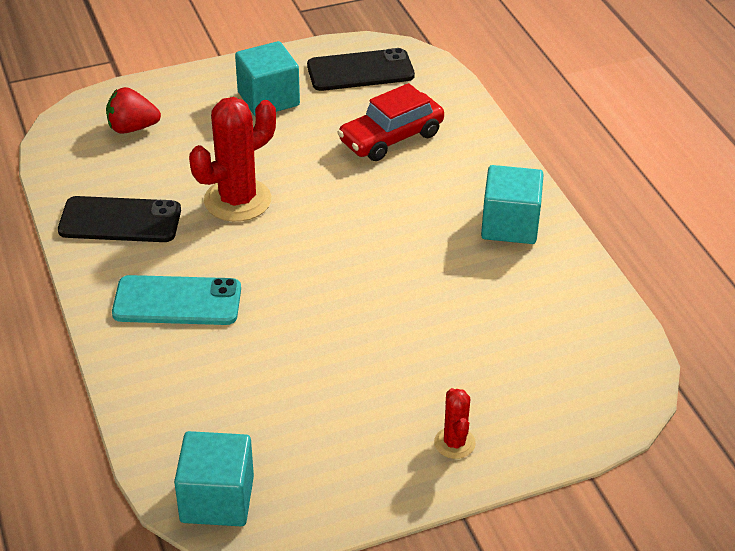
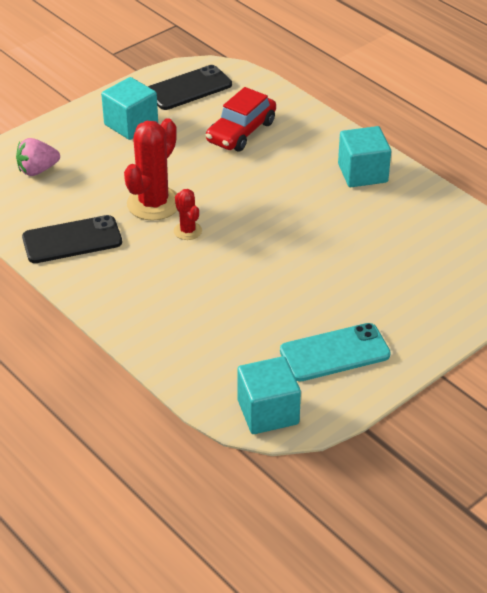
camera: 20 degrees left, 0 degrees up
red strawberry [106,87,161,134] -> pink strawberry [16,138,60,176]
turquoise phone [112,275,241,325] -> turquoise phone moved to [280,323,391,381]
red cactus [434,388,476,459] -> red cactus moved to [174,189,202,240]

